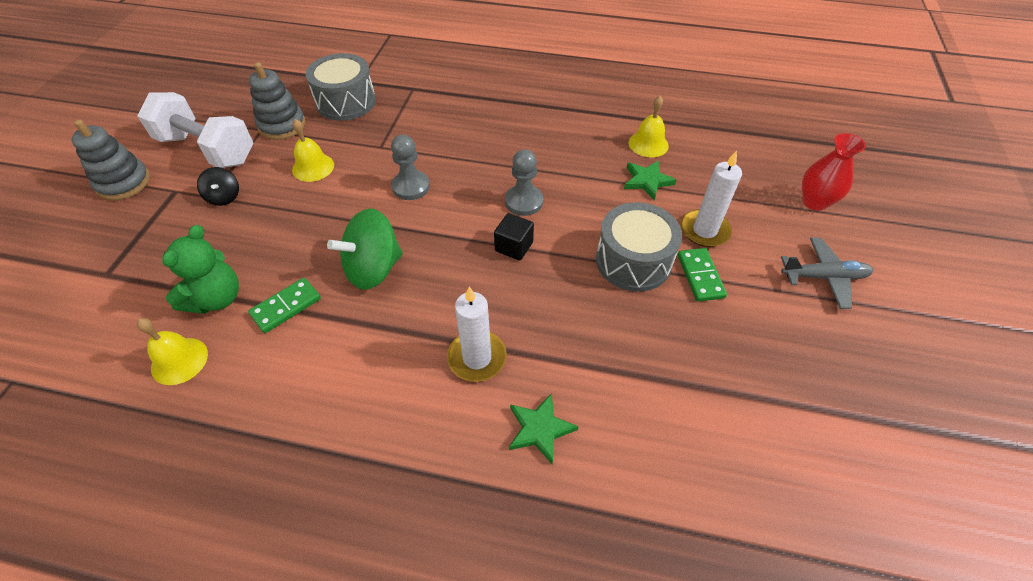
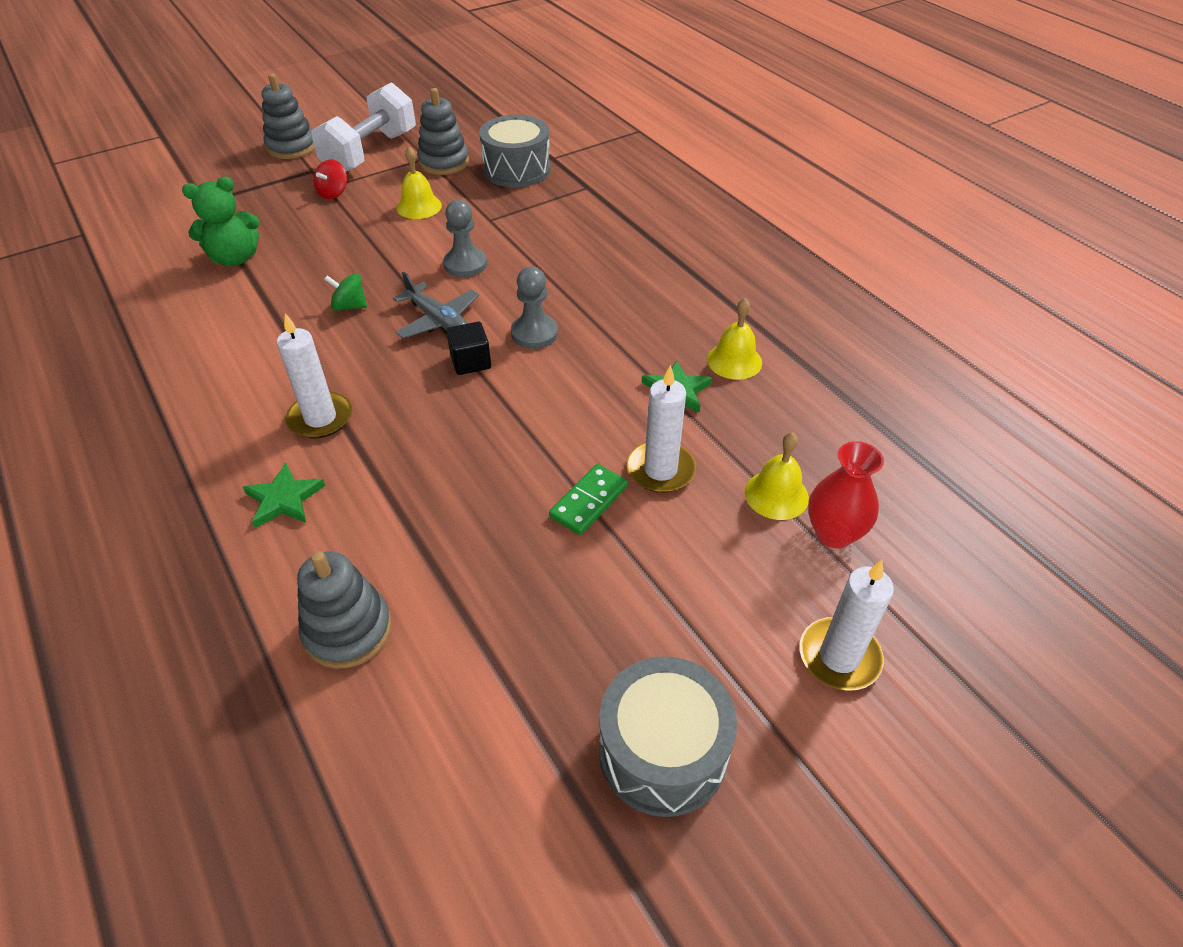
camera: 45 degrees right, 5 degrees down
white dumbbell [137,92,253,168] -> white dumbbell turned 45 degrees clockwise [311,82,416,171]
yellow bell [137,318,208,385] -> yellow bell moved to [744,432,809,520]
black spinning top [197,167,239,206] -> red spinning top [313,159,347,199]
green domino [248,278,321,333] -> none
green spinning top [327,208,403,290] -> green spinning top [324,273,367,311], size x0.53
grey drum [596,202,682,292] -> grey drum moved to [599,657,737,817]
grey plane [781,238,874,309] -> grey plane moved to [393,271,479,338]
none -> grey stacking toy [297,551,392,669]
none -> white candle [800,560,894,691]

